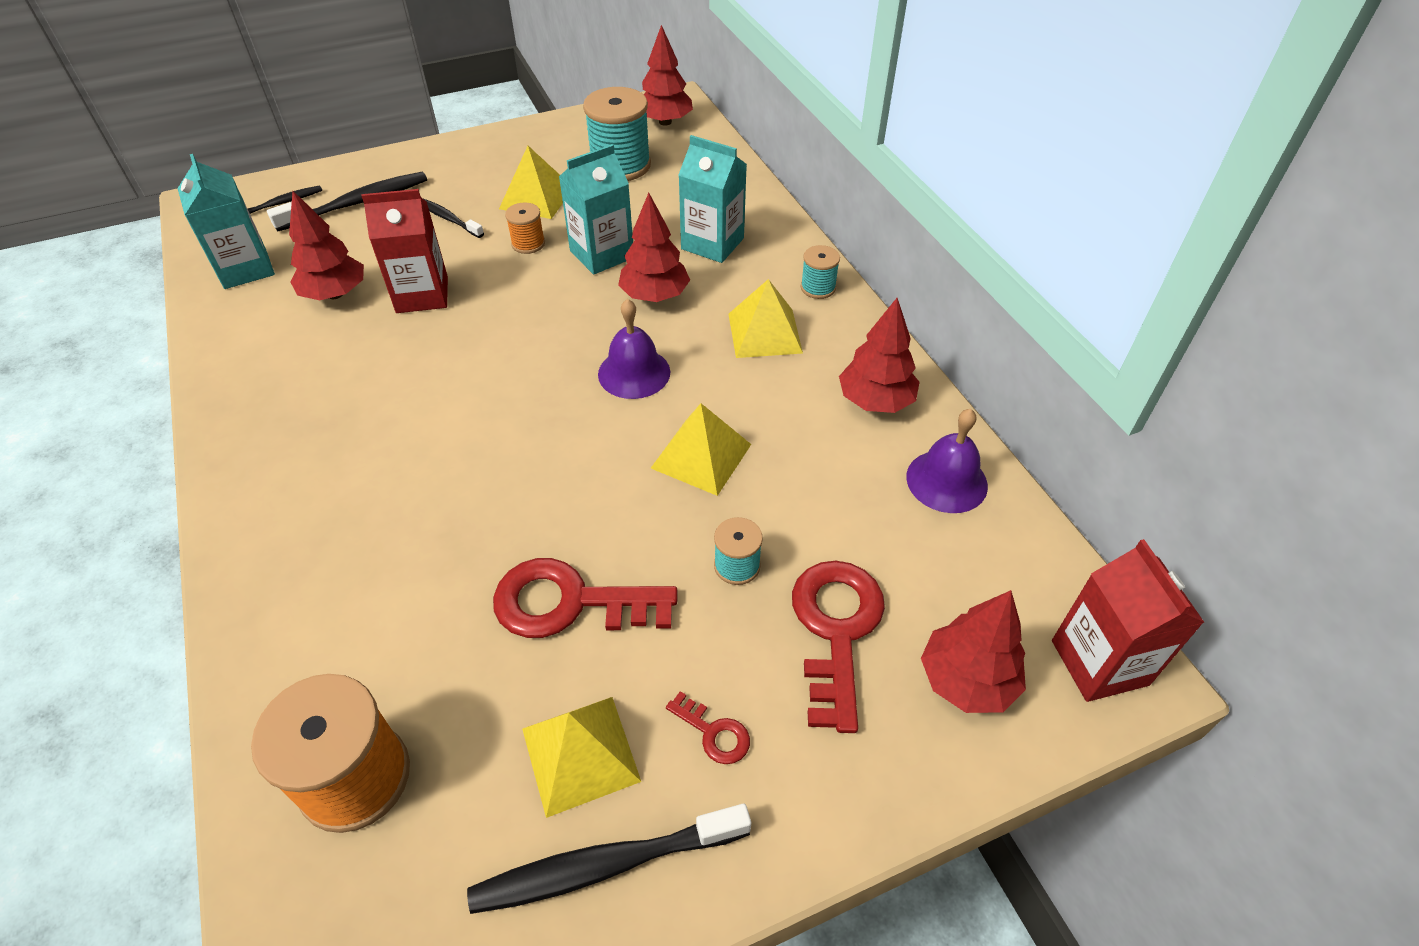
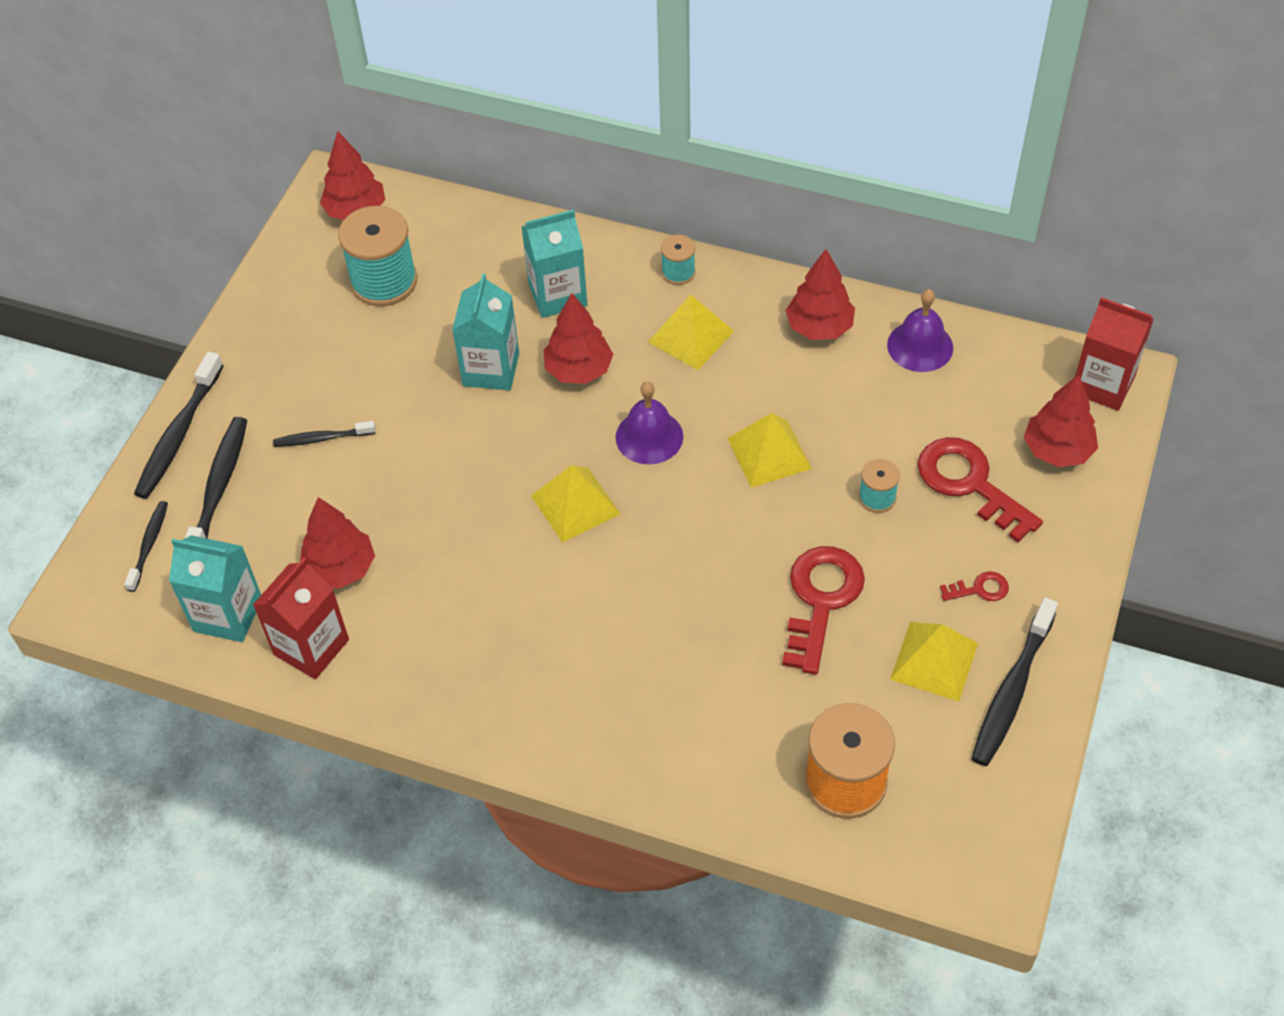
camera: 45 degrees left, 5 degrees up
red carton [361,189,448,313] -> red carton moved to [253,558,349,679]
red key [493,558,678,638] -> red key turned 150 degrees clockwise [782,546,865,675]
yellow pyramid [499,146,563,219] -> yellow pyramid moved to [531,465,620,543]
orange spool [505,203,545,254] -> none
none -> black toothbrush [134,352,224,499]

